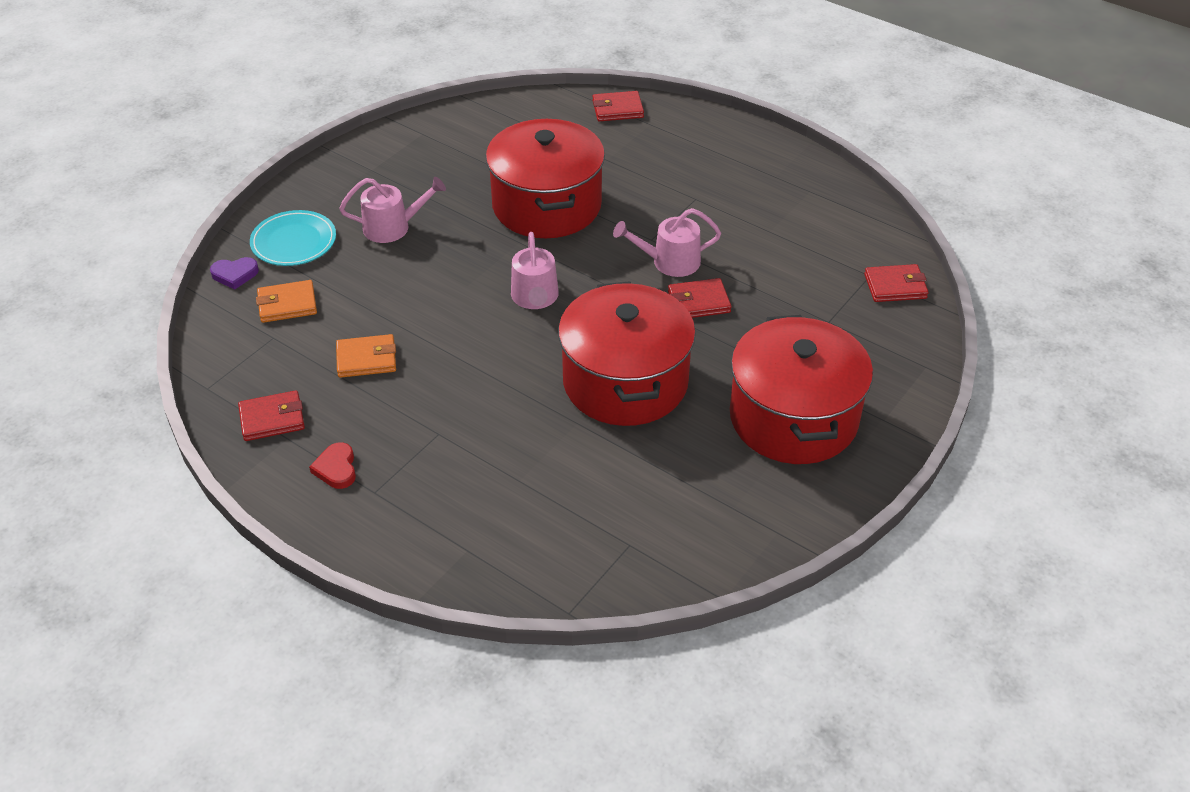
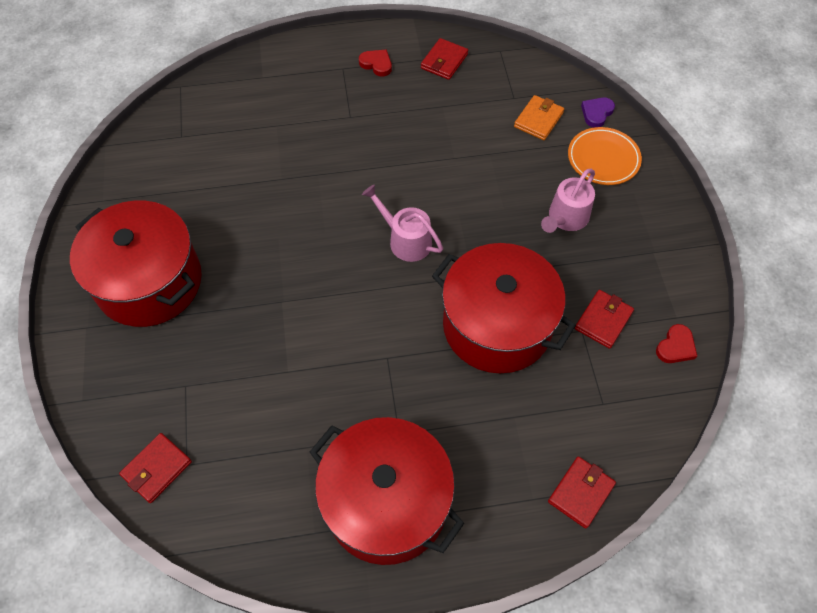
camera: 135 degrees right, 15 degrees up
turquoise plate [250,210,336,266] -> orange plate [568,127,642,185]
orange wallet [336,334,396,378] -> none
red pot [558,281,696,426] -> red pot moved to [310,417,464,565]
pink watering can [613,208,721,277] -> none
red wallet [668,278,731,318] -> red wallet moved to [575,290,634,349]
none -> red heart [656,324,697,363]

